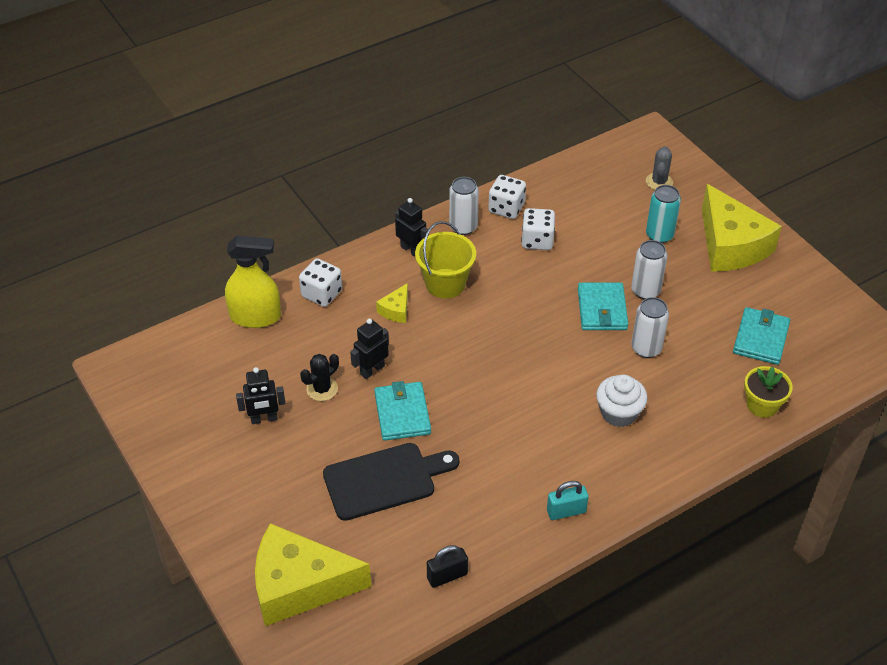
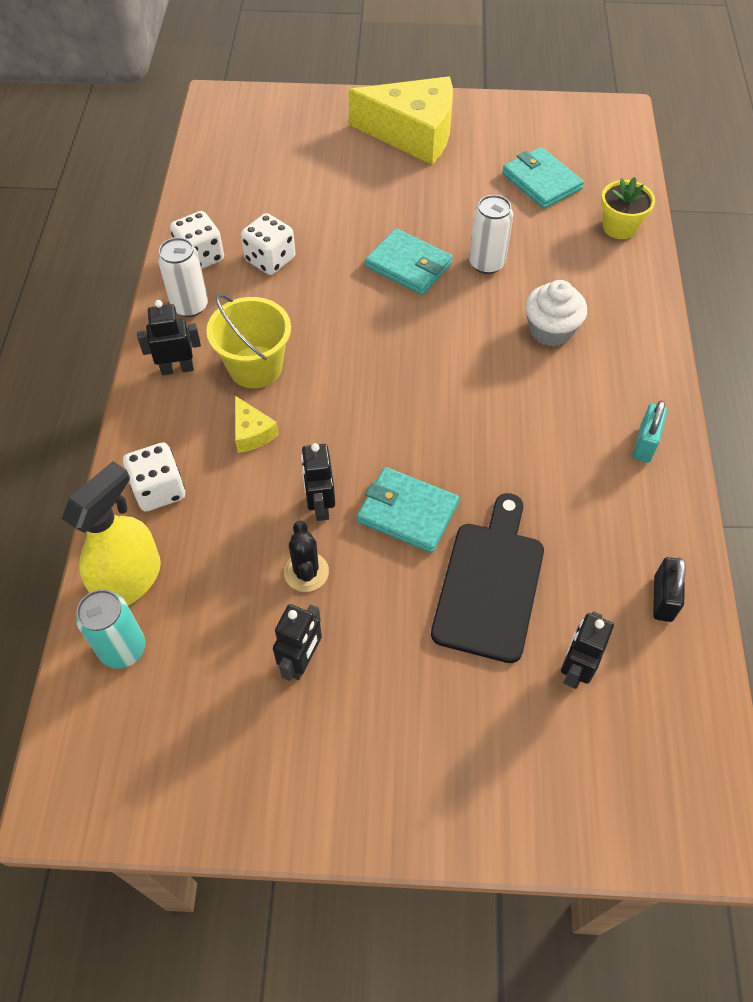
camera: 55 degrees left, 10 degrees up
yellow cheese [255,523,371,626] -> none
white can [631,240,667,299] -> none
grey cactus [646,146,673,190] -> none
turquoise can [646,185,681,243] -> turquoise can moved to [76,589,145,669]
none -> black robot [561,611,614,689]

